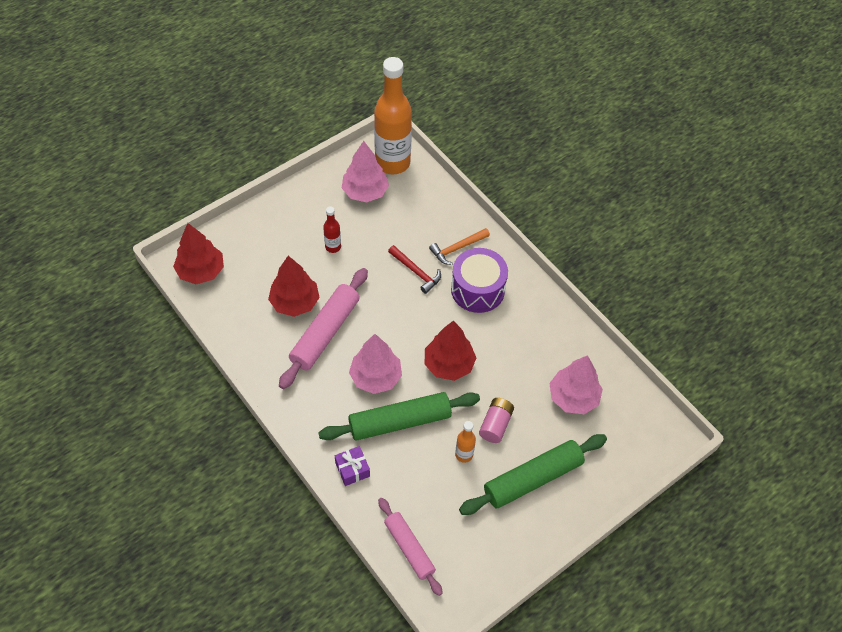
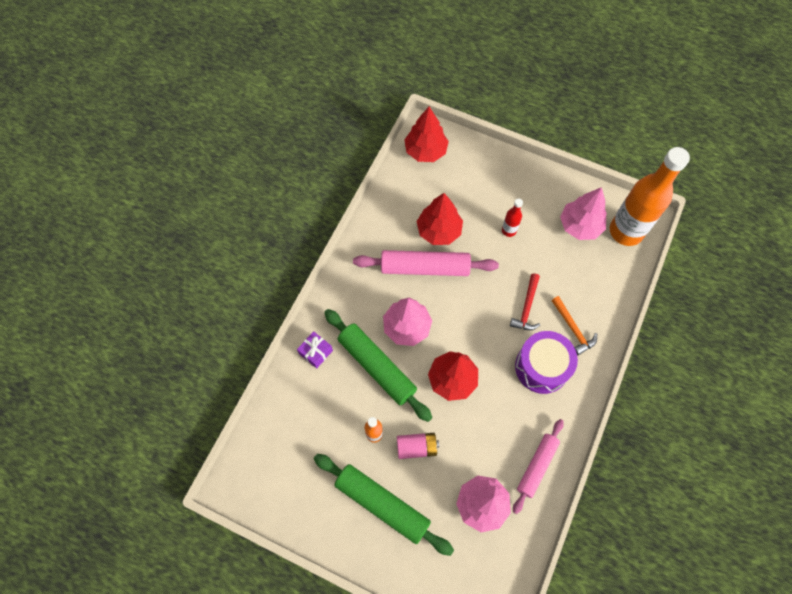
camera: 65 degrees right, 10 degrees up
pink rolling pin [378,498,443,596] -> pink rolling pin moved to [513,419,564,514]
orange hammer [429,228,490,265] -> orange hammer turned 150 degrees counterclockwise [551,296,597,355]

